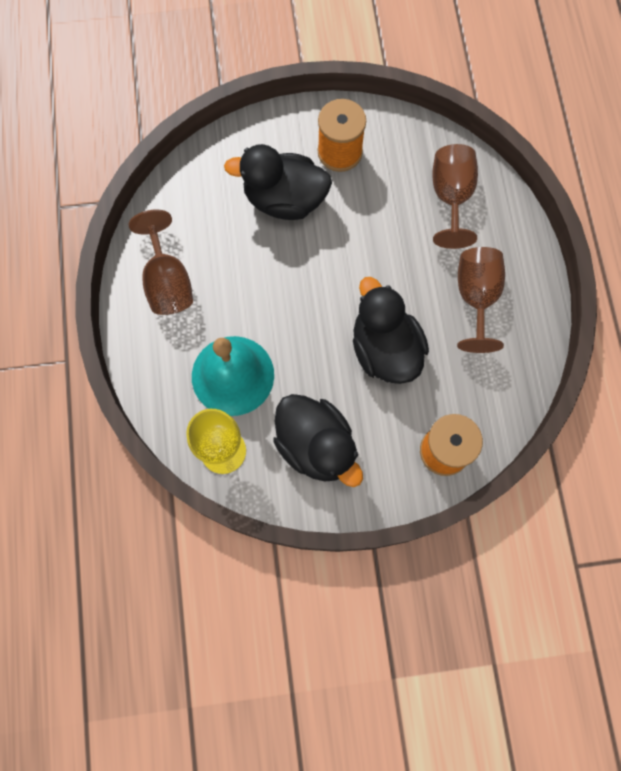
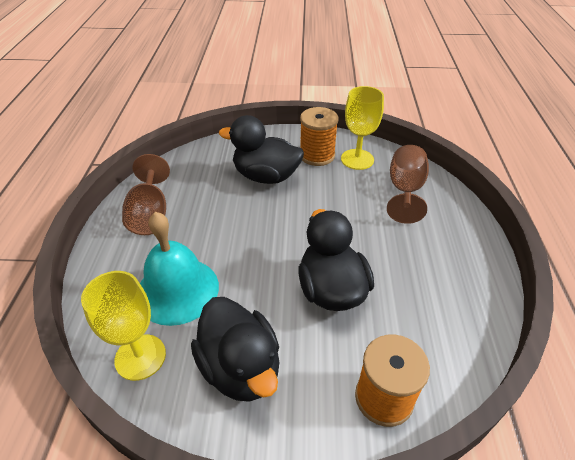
camera: 10 degrees right, 30 degrees down
brown goblet [457,247,505,353] -> none
none -> yellow goblet [341,86,384,170]

